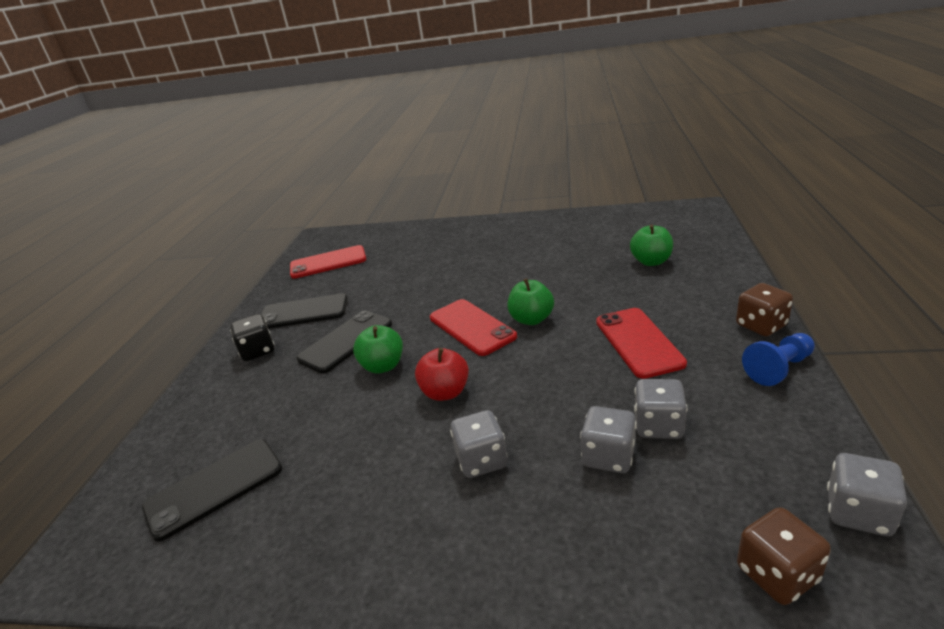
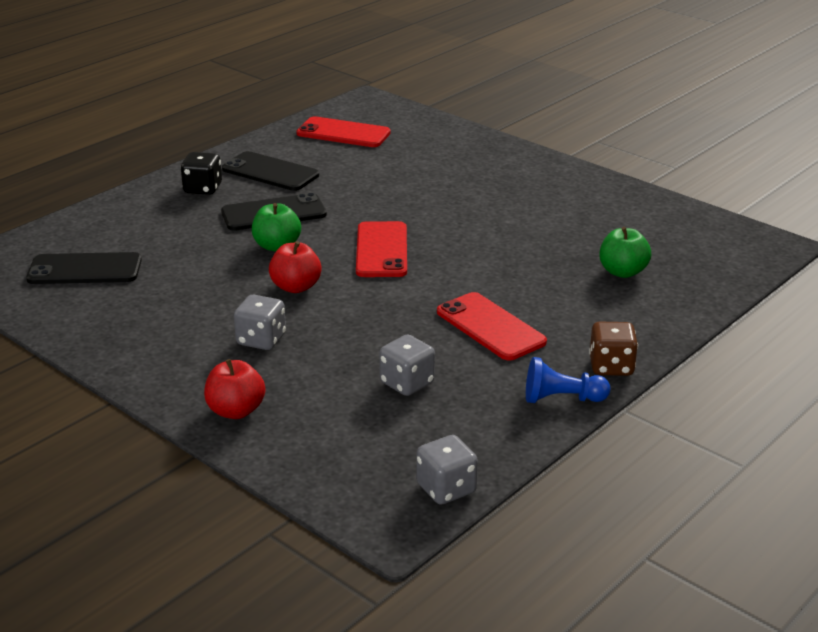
camera: 30 degrees right, 0 degrees up
green apple [508,278,554,325] -> none
grey dice [580,406,637,473] -> none
red phone [596,308,687,379] -> red phone turned 60 degrees counterclockwise [437,292,547,361]
brown dice [737,507,831,605] -> none
none -> red apple [204,359,265,419]

